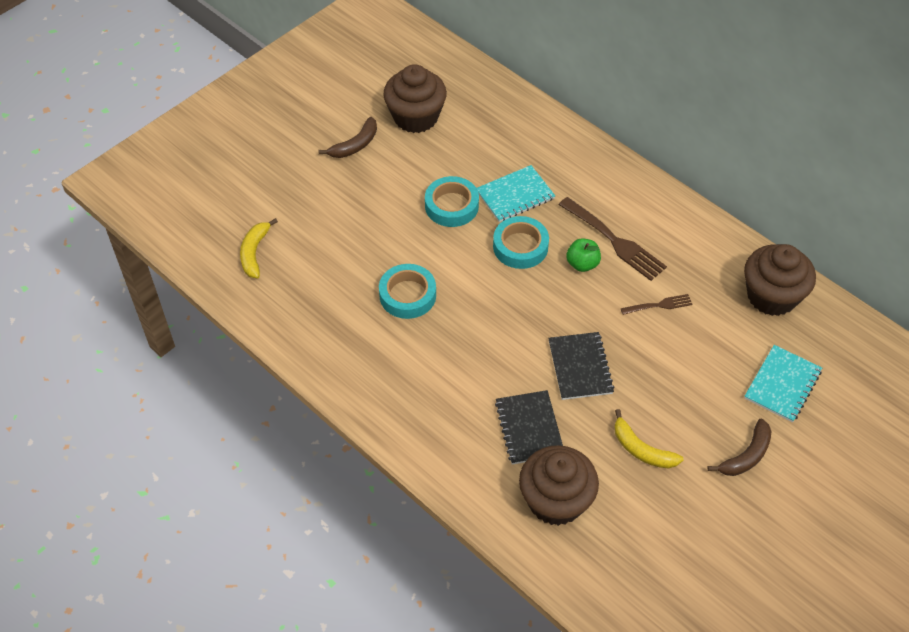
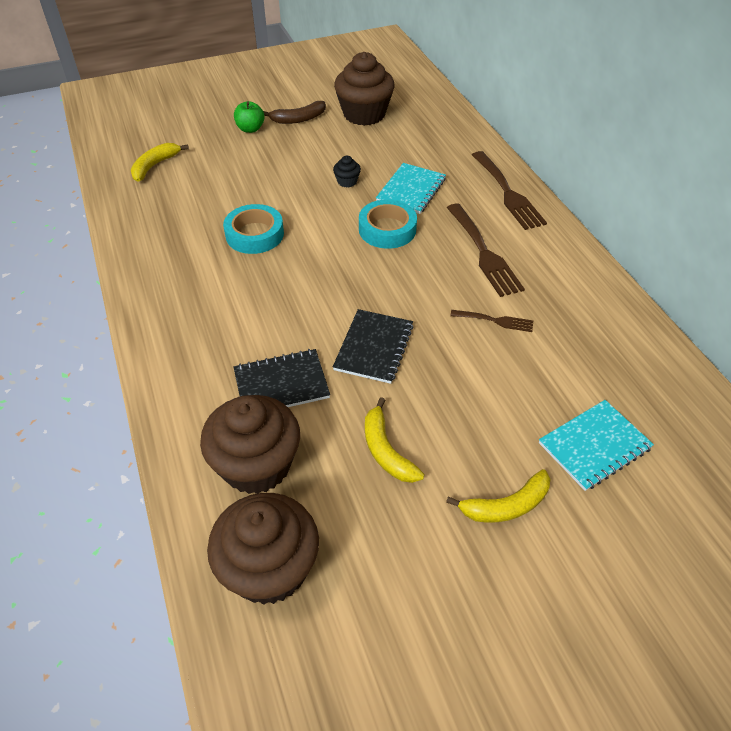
camera: 25 degrees right, 5 degrees down
turquoise tape [425,176,479,227] -> black cupcake [333,156,361,188]
turquoise notebook [477,165,555,222] -> turquoise notebook turned 60 degrees counterclockwise [376,163,446,214]
black notebook [495,390,563,465] -> black notebook turned 60 degrees clockwise [233,349,330,407]
green apple [566,239,601,272] -> green apple moved to [234,101,264,133]
brown banana [707,418,771,476] -> yellow banana [446,469,550,523]
brown cupcake [744,244,816,316] -> brown cupcake moved to [207,493,319,605]
none -> brown fork [472,151,547,230]

